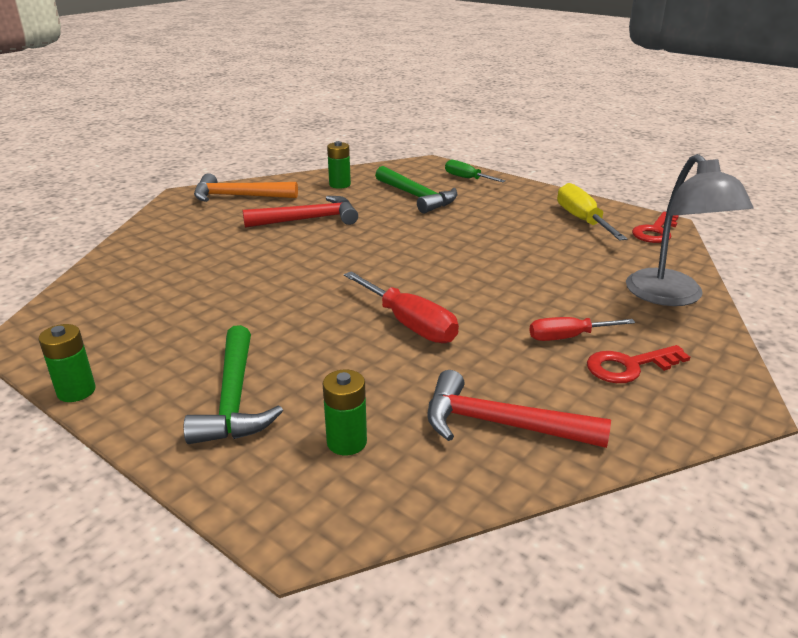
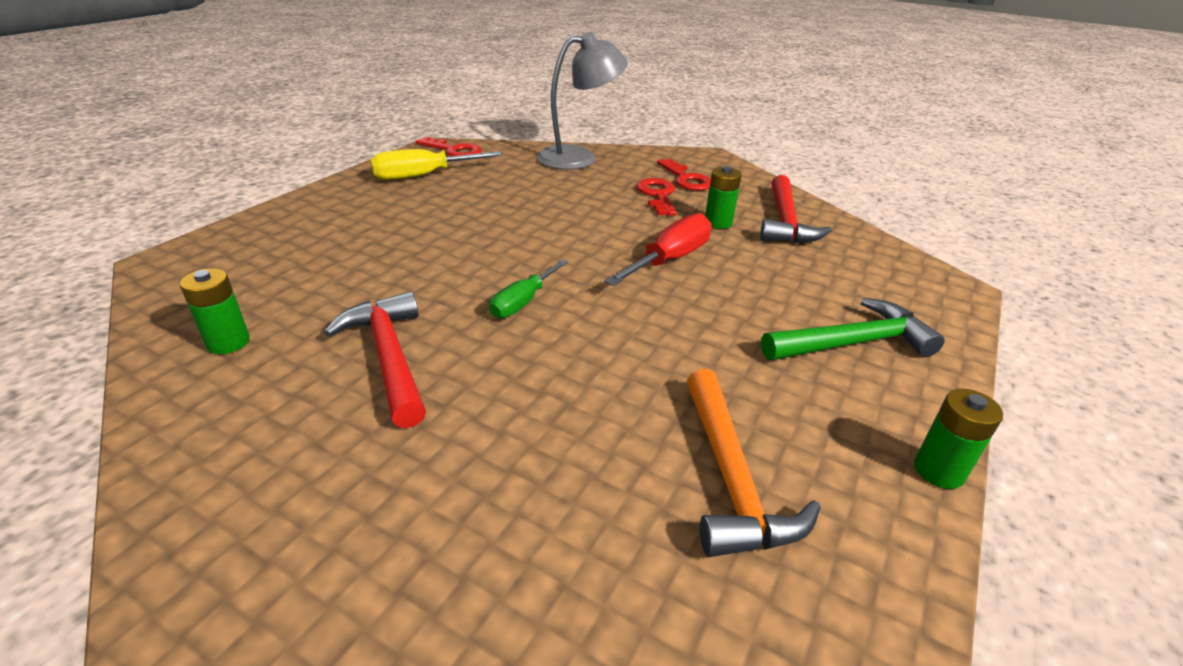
camera: 100 degrees left, 5 degrees up
orange hammer [194,173,298,202] -> orange hammer moved to [687,369,821,557]
green battery [323,370,367,455] -> green battery moved to [705,166,742,229]
green hammer [375,166,458,213] -> none
green screwdriver [445,160,506,182] -> green screwdriver moved to [489,259,568,318]
red screwdriver [529,317,636,341] -> red key [636,178,677,216]

